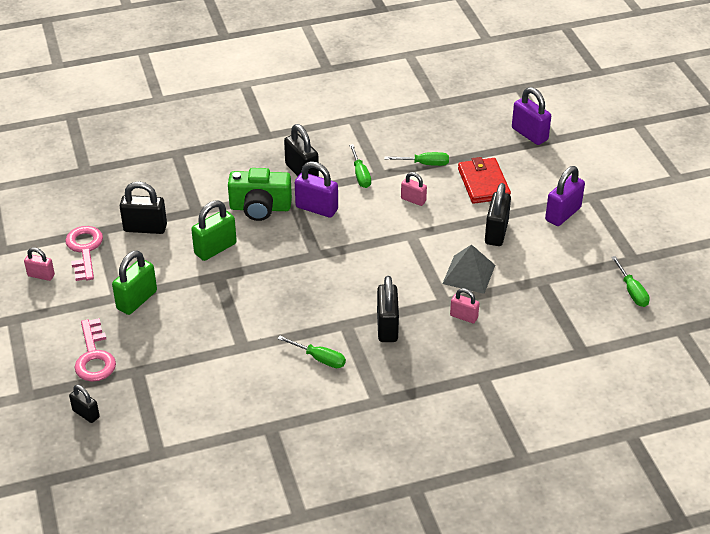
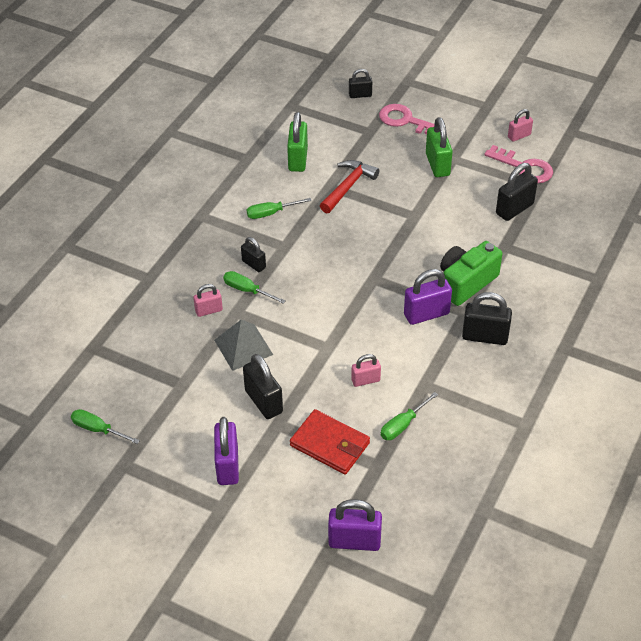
camera: 135 degrees right, 5 degrees up
green padlock [191,200,237,261] -> green padlock moved to [287,112,308,172]
green screwdriver [349,144,371,188] -> green screwdriver moved to [223,271,286,304]
black padlock [377,276,399,342] -> black padlock [241,237,266,272], size x0.60
none -> red hammer [320,160,380,213]

